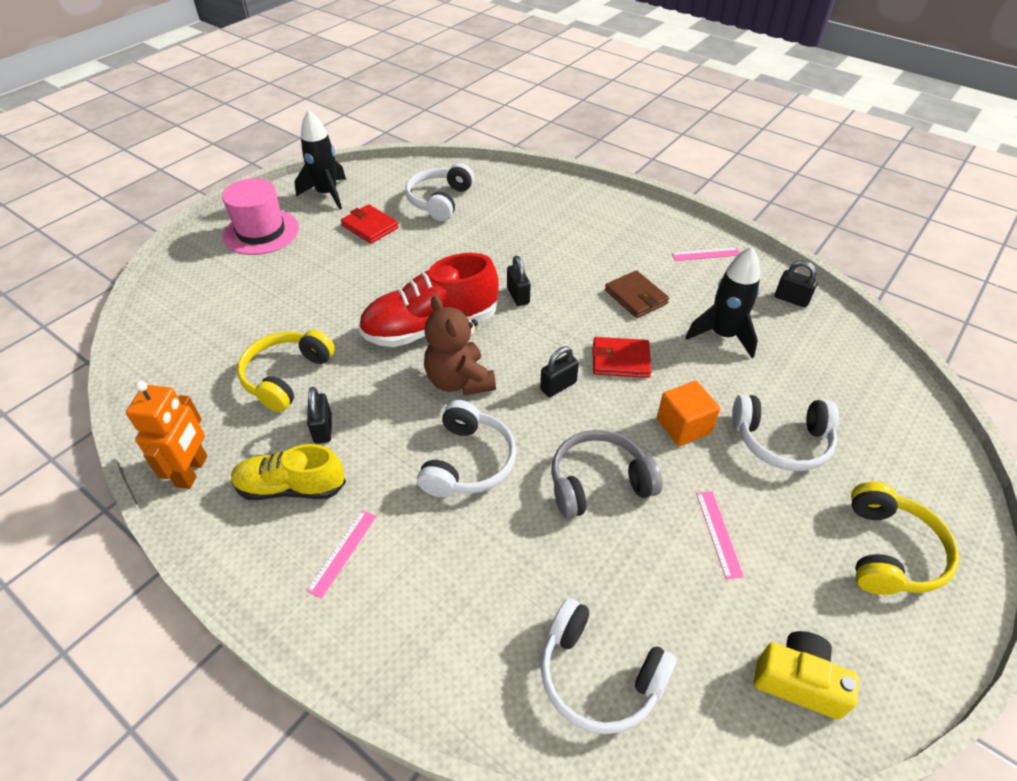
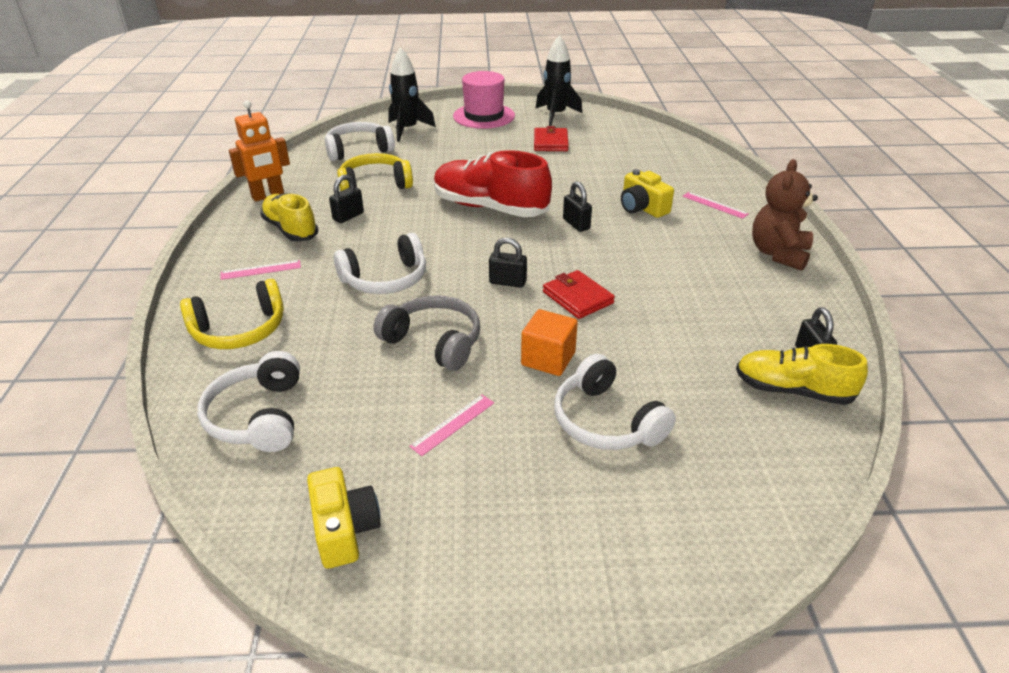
camera: 50 degrees right, 10 degrees down
white headphones [405,163,474,221] -> white headphones moved to [325,122,395,161]
brown teddy bear [424,295,496,395] -> brown teddy bear moved to [752,159,818,271]
black padlock [507,256,531,306] -> black padlock turned 60 degrees counterclockwise [563,182,592,232]
brown wallet [605,270,669,318] -> none
pink ruler [672,248,740,261] -> pink ruler moved to [682,192,749,219]
black rocket [685,247,760,358] -> black rocket moved to [388,47,436,142]
yellow headphones [851,482,959,595] -> yellow headphones moved to [180,279,284,349]
none -> yellow camera [621,169,674,218]
none -> yellow shoe [736,344,868,405]

